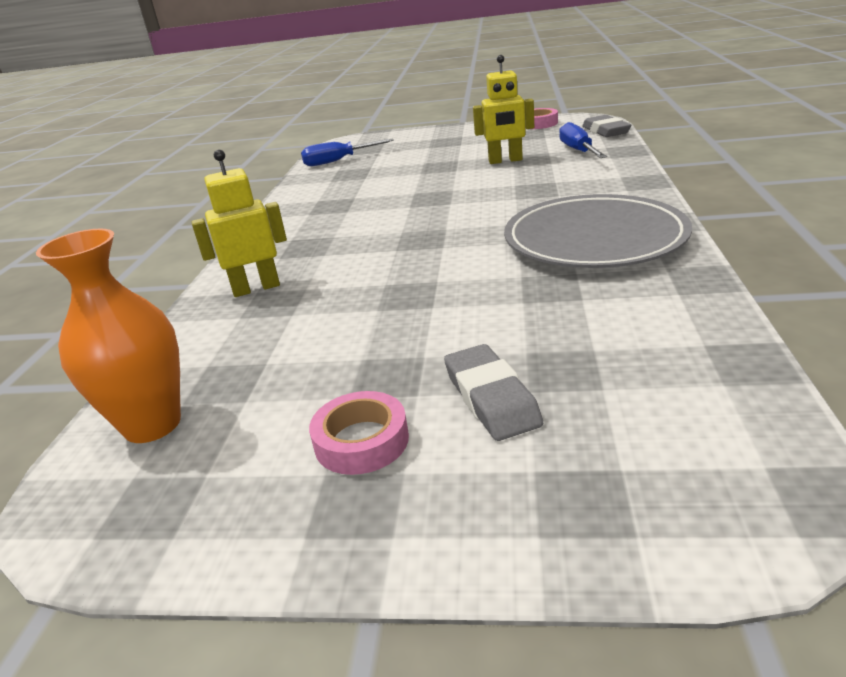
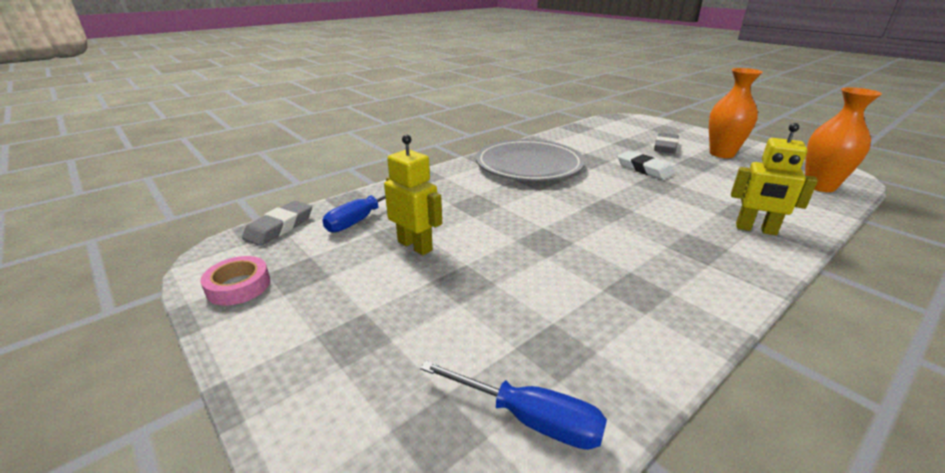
camera: 140 degrees left, 0 degrees up
pink tape [309,391,409,475] -> orange vase [709,68,763,158]
none -> white eraser [617,151,674,180]

